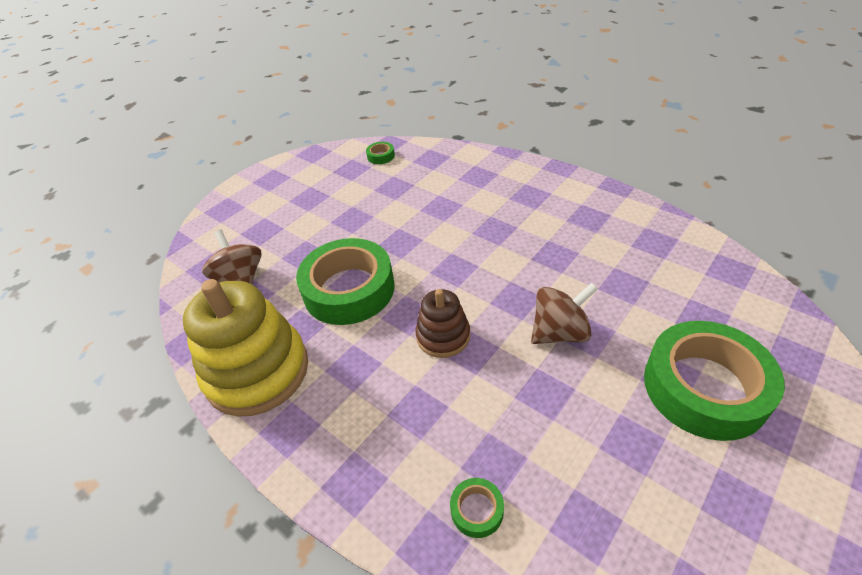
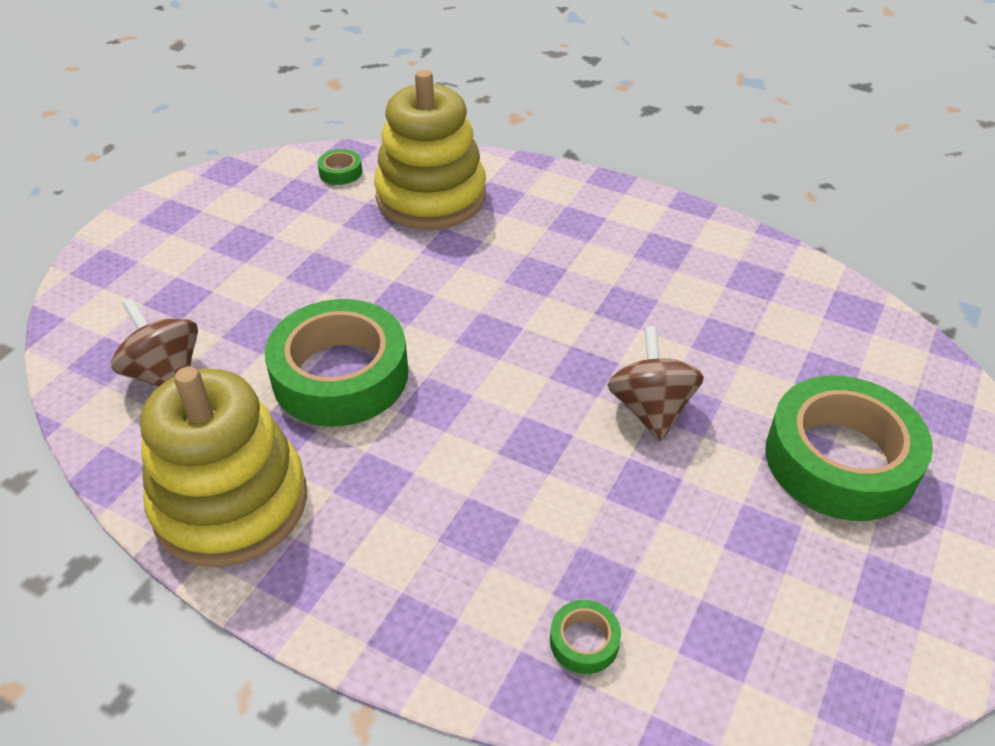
camera: 15 degrees left, 0 degrees up
brown stacking toy [415,289,470,358] -> none
brown spinning top [531,282,598,344] -> brown spinning top turned 60 degrees counterclockwise [608,326,704,441]
none -> yellow stacking toy [374,70,486,229]

